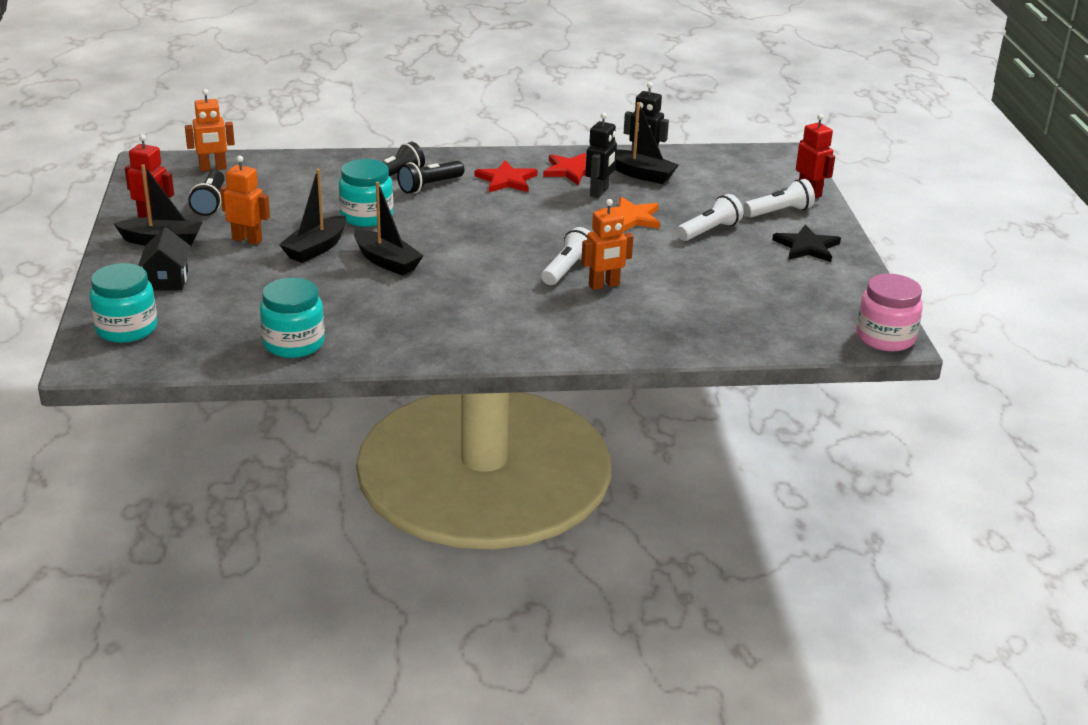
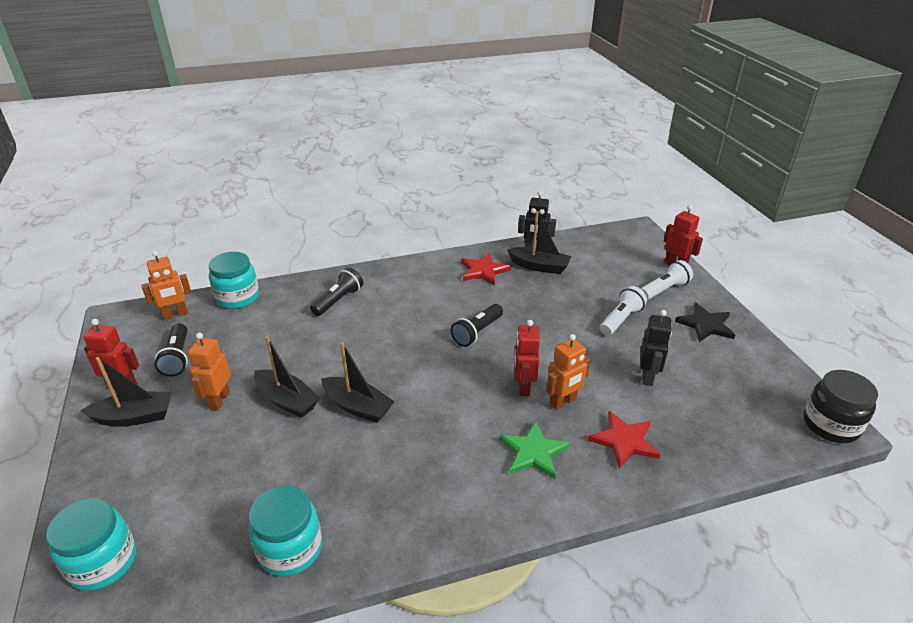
camera: 10 degrees left, 5 degrees up
black house [138,227,191,290] -> none
orange robot [220,155,270,245] -> orange robot turned 90 degrees counterclockwise [188,333,231,410]
black boat [279,169,347,263] -> black boat turned 75 degrees counterclockwise [254,336,320,418]
turquoise jar [339,159,393,227] -> turquoise jar moved to [209,252,259,309]
black flashlight [397,161,464,194] -> black flashlight moved to [451,304,503,347]
red star [475,160,537,192] -> red star moved to [588,411,661,469]
white flashlight [541,227,590,285] -> red robot [514,320,540,396]
black robot [585,112,617,198] -> black robot moved to [640,310,672,386]
orange star [597,197,660,232] -> none
pink jar [856,274,923,351] -> black jar [803,370,878,443]
none -> green star [499,421,570,479]

